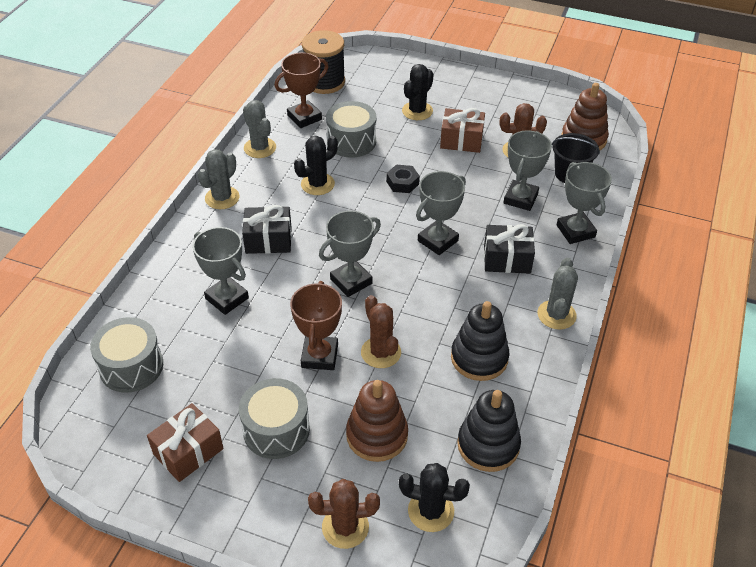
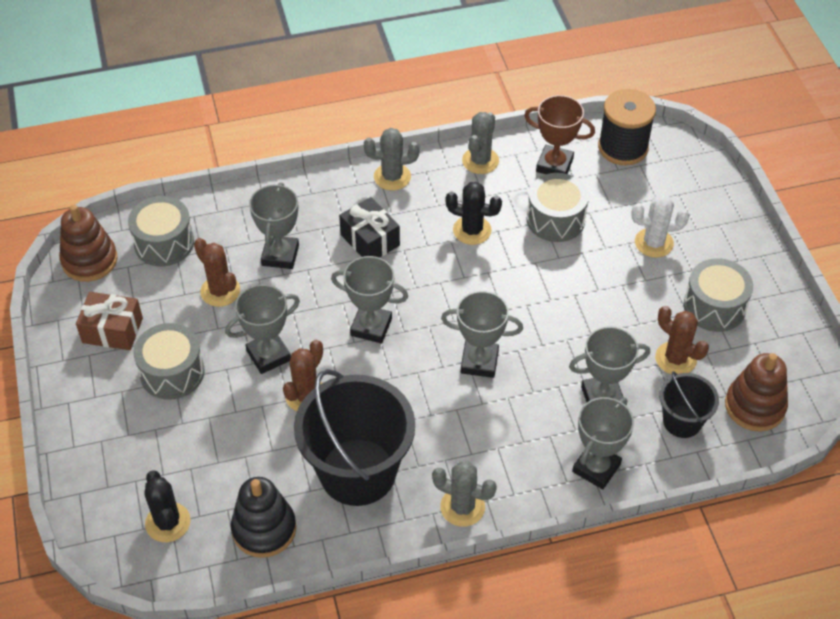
camera: 55 degrees right, 5 degrees up
brown trophy [290,281,342,370] -> grey trophy [225,284,300,374]
brown cactus [308,479,380,549] -> brown cactus moved to [194,238,240,307]
brown stacking toy [346,380,408,462] -> brown stacking toy moved to [59,205,118,282]
black nut [386,165,420,193] -> none
black cactus [402,64,434,120] -> white cactus [631,194,689,258]
brown gift [440,108,485,153] -> none
black stacking toy [451,301,509,381] -> black bucket [294,369,415,506]
black gift [484,224,535,274] -> none
grey cactus [537,258,578,330] -> grey cactus turned 45 degrees clockwise [432,462,497,527]
none -> grey drum [683,258,753,332]

